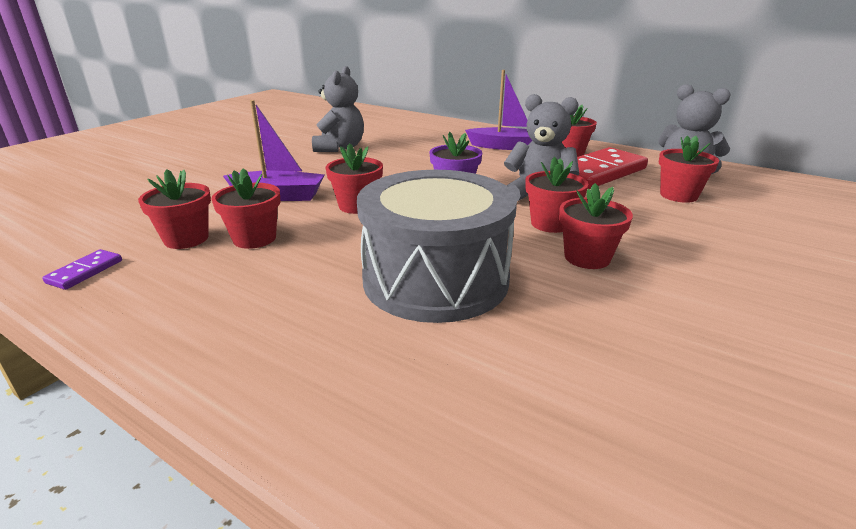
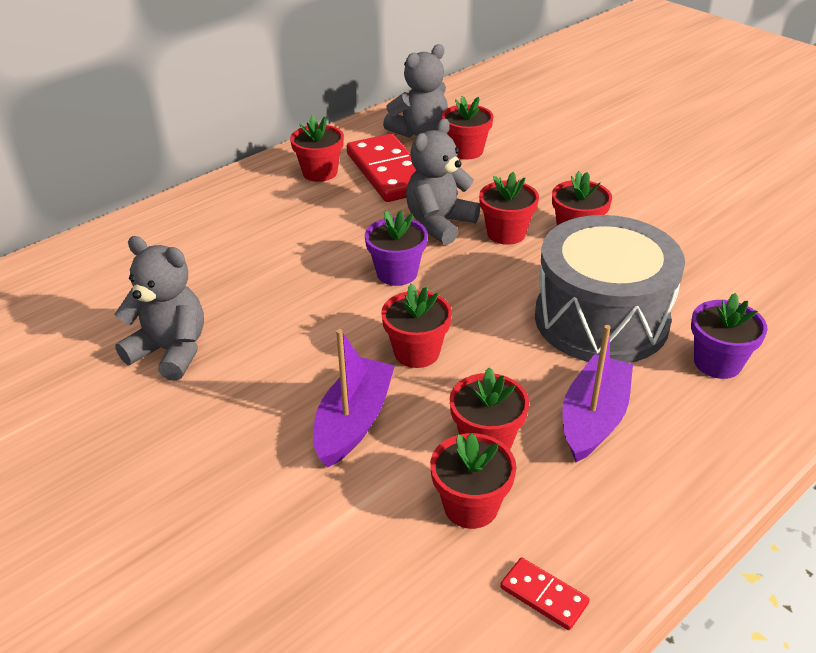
camera: 75 degrees left, 10 degrees up
purple domino [42,249,122,290] -> red domino [500,558,590,630]
purple boat [465,70,533,150] -> purple boat moved to [562,325,633,462]
none -> purple flower pot [691,293,768,379]

